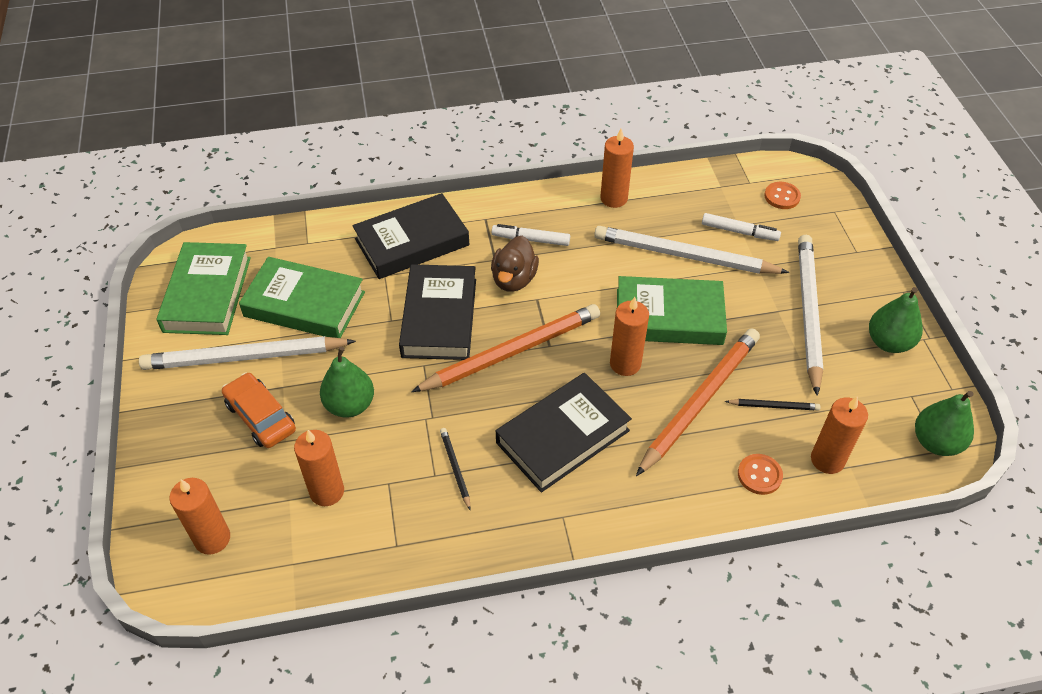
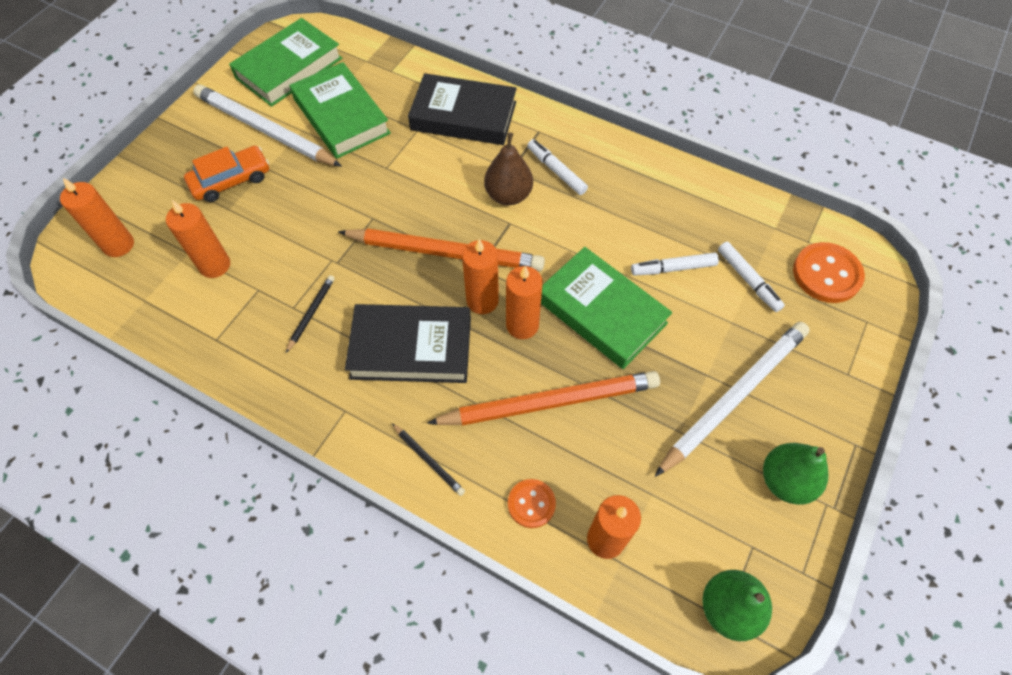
camera: 40 degrees right, 10 degrees up
orange car [222,373,296,448] -> orange car turned 60 degrees clockwise [184,146,269,202]
green pear [320,346,374,418] -> none
black book [399,264,476,360] -> none
brown duck [491,236,539,292] -> brown pear [484,132,533,205]
white pencil [594,226,789,274] -> white marker [631,253,719,275]
orange candle [600,129,634,208] -> orange candle moved to [462,239,499,314]
black pencil [725,399,821,411] -> black pencil moved to [392,423,465,496]
orange button [764,182,801,209] -> orange button [793,242,865,303], size x1.65

